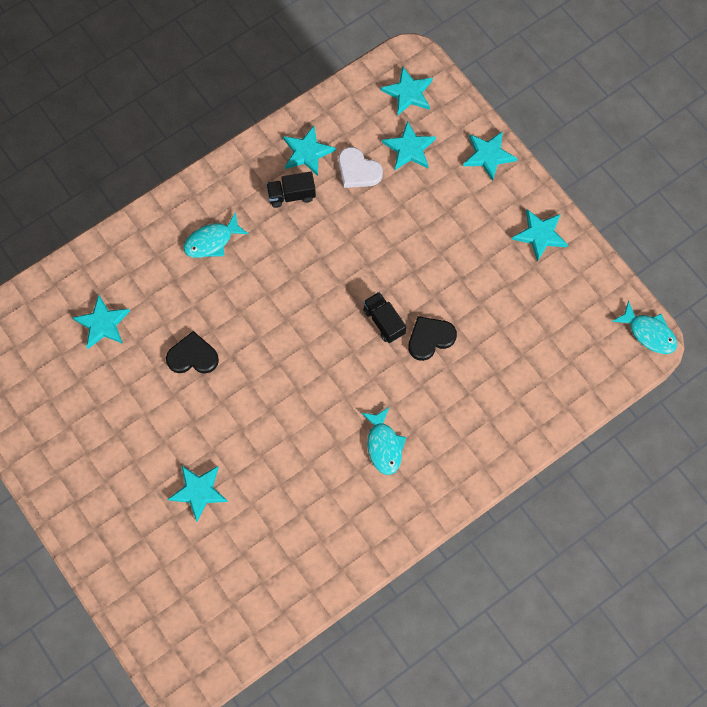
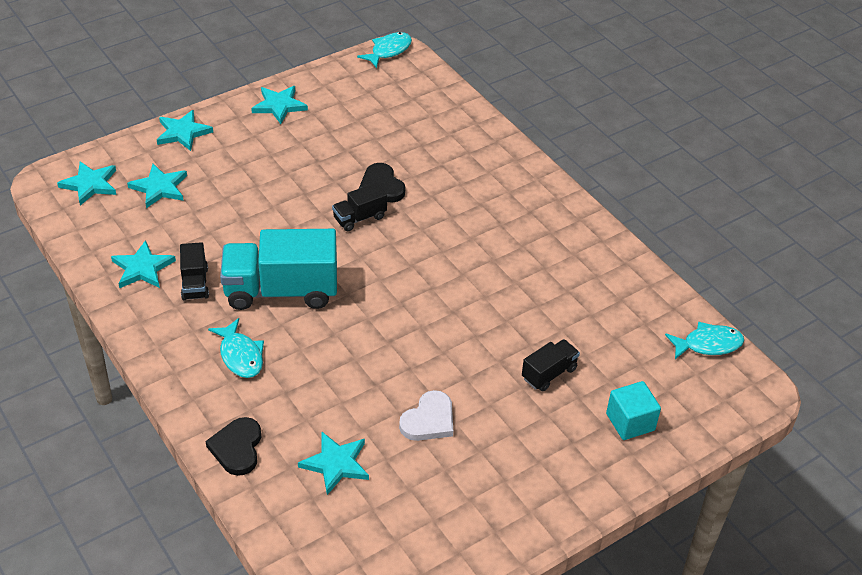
camera: 90 degrees left, 25 degrees down
black heart [166,331,219,373] -> black heart moved to [205,417,261,476]
turquoise star [168,466,228,522] -> black truck [522,339,580,392]
white heart [338,147,383,188] -> white heart moved to [399,390,453,441]
turquoise fish [361,407,406,475] -> turquoise fish moved to [665,322,744,359]
none -> turquoise truck [220,229,337,310]
none -> turquoise cube [606,381,661,440]

